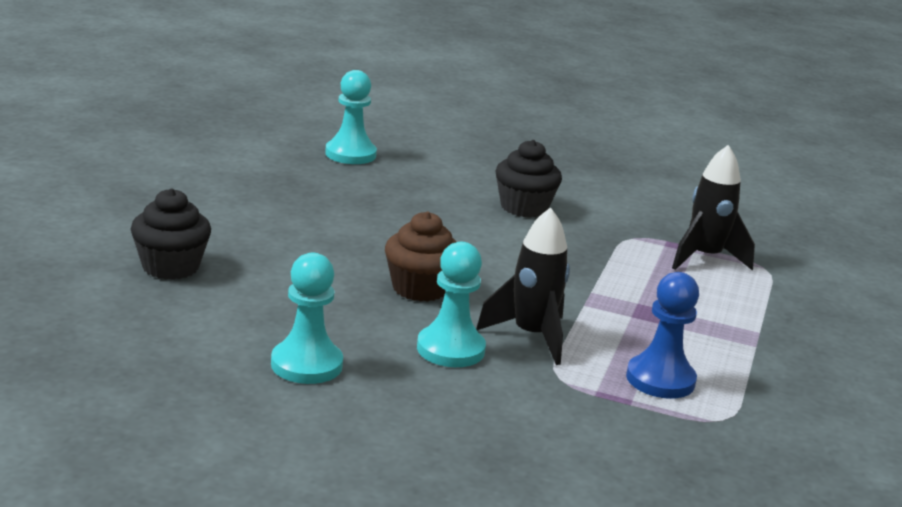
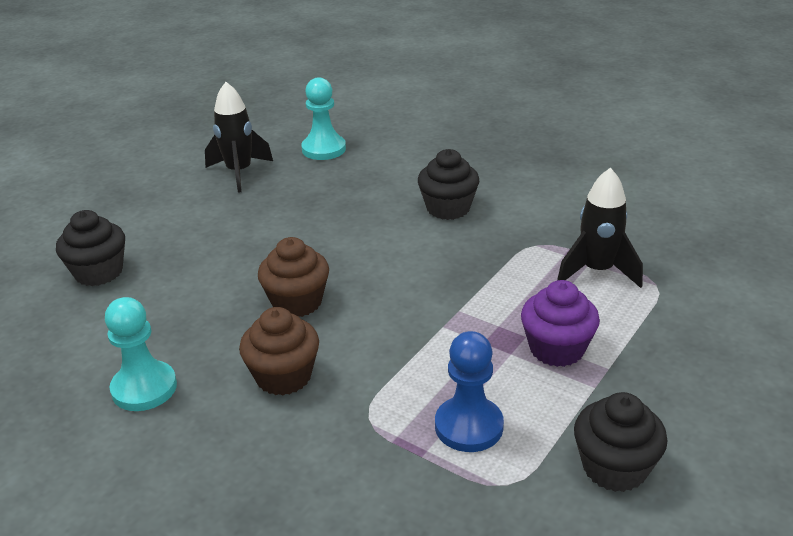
camera: 20 degrees right, 10 degrees up
turquoise pawn [417,242,486,367] -> brown cupcake [239,307,319,396]
black rocket [476,207,570,365] -> black rocket moved to [205,82,273,193]
none -> purple cupcake [521,280,600,367]
none -> black cupcake [574,392,668,492]

